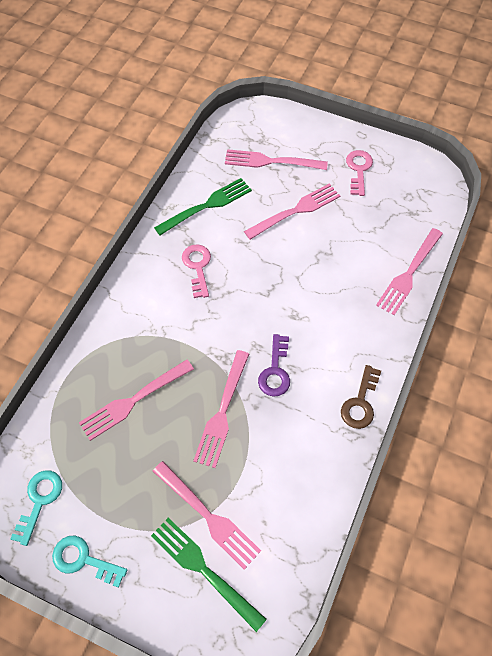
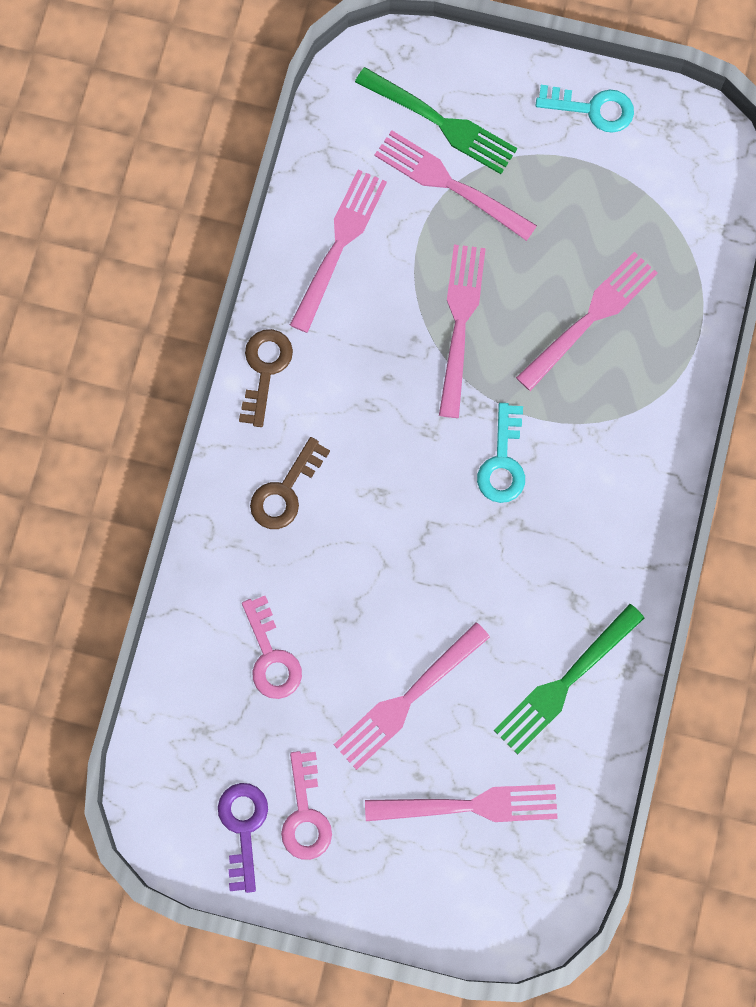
camera: 170 degrees right, 15 degrees up
turquoise key [11,470,62,546] -> turquoise key moved to [477,403,525,503]
pink key [182,245,211,298] -> pink key moved to [242,596,302,699]
purple key [258,334,290,397] -> purple key moved to [218,783,268,893]
pink fork [376,228,443,315] -> pink fork moved to [290,170,387,333]
none -> brown key [250,437,330,529]

